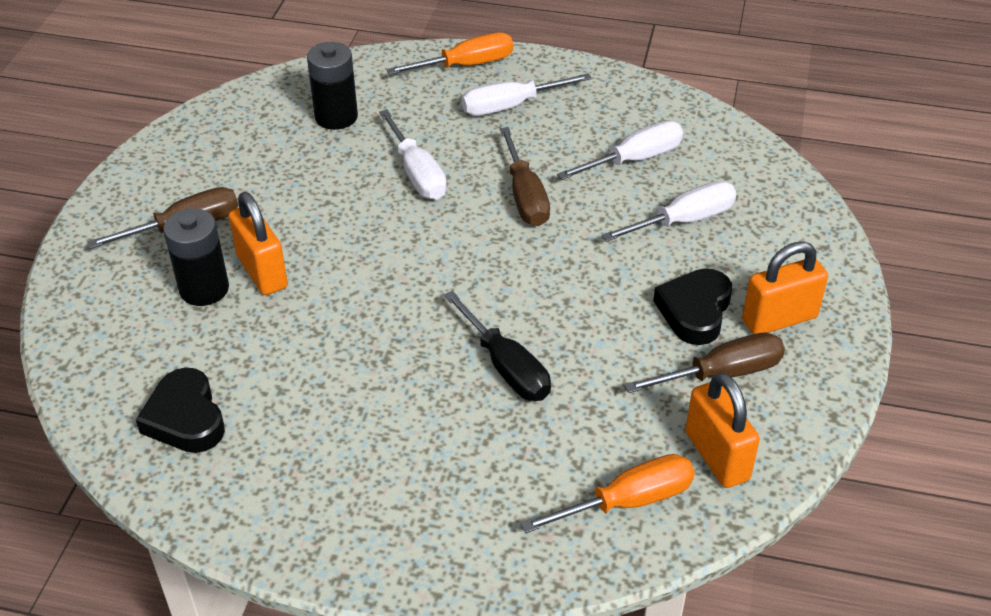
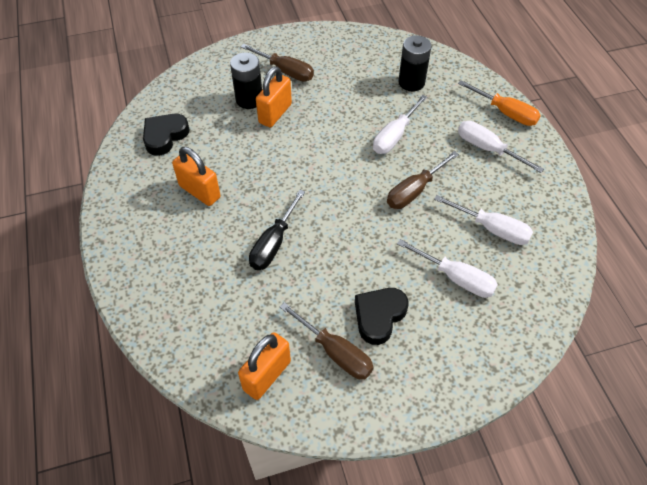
camera: 60 degrees right, 10 degrees up
orange screwdriver [521,454,695,533] -> none
black heart [653,268,732,345] -> black heart turned 45 degrees counterclockwise [355,288,409,345]
orange padlock [742,241,828,334] -> orange padlock moved to [172,147,221,206]

